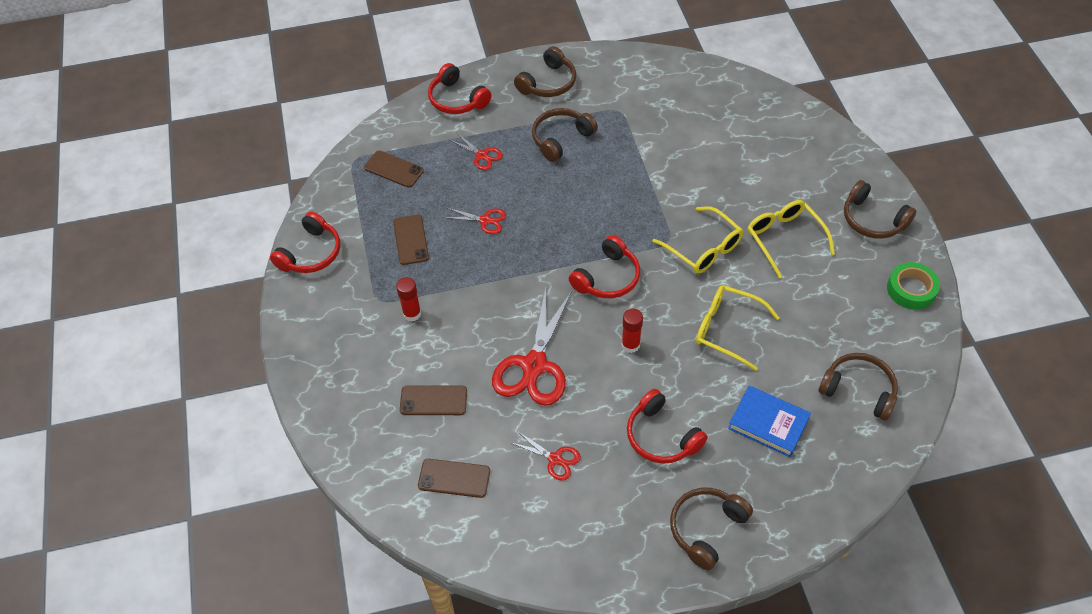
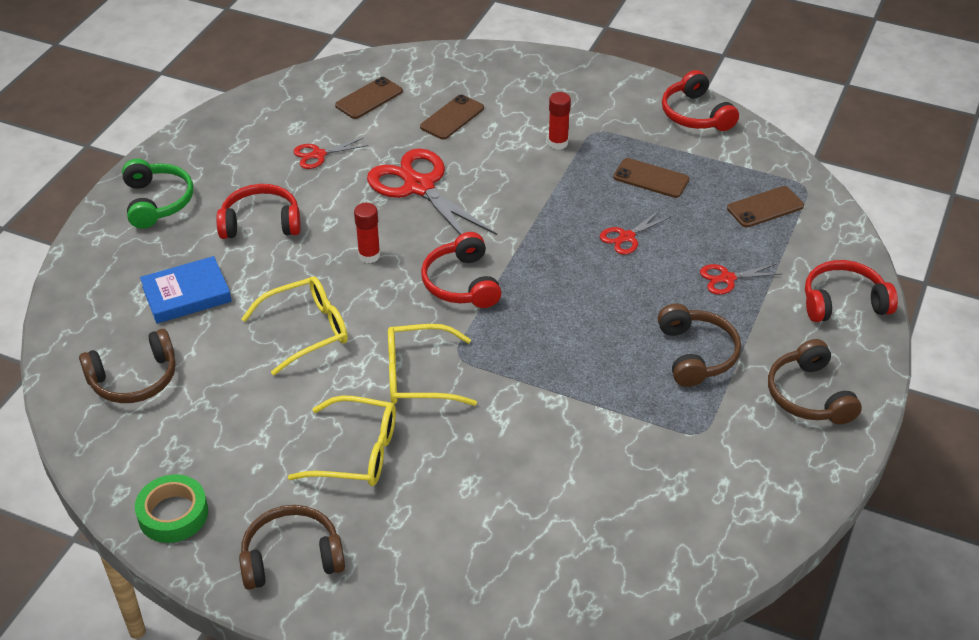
camera: 125 degrees right, 10 degrees down
brown headphones [670,488,753,571] -> green headphones [122,159,193,229]

